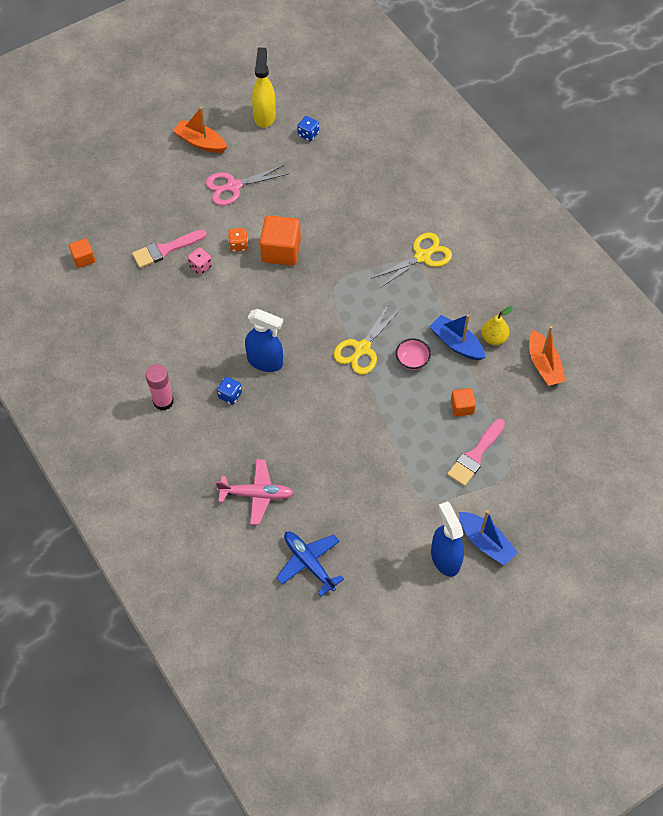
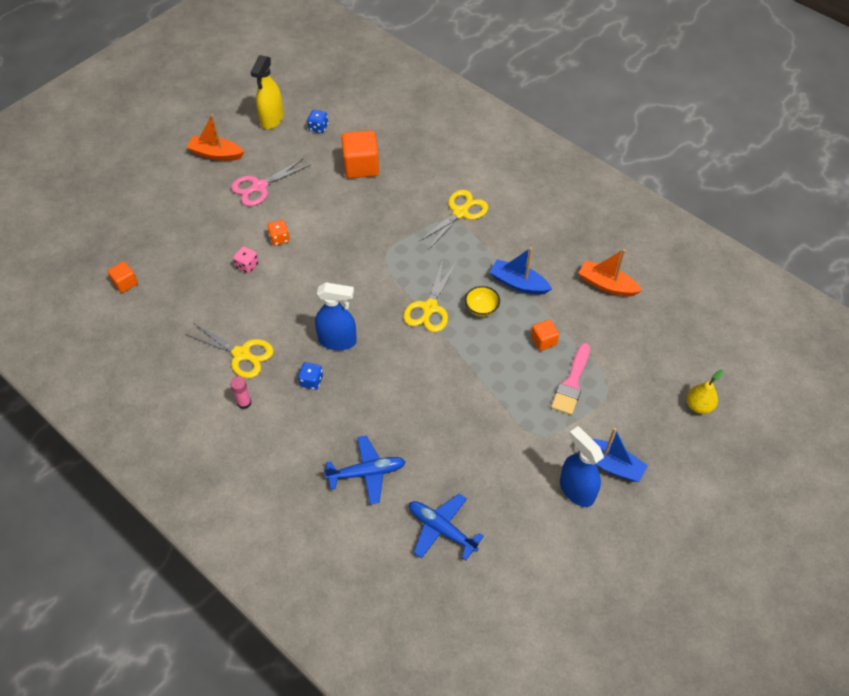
camera: 15 degrees left, 5 degrees down
pink brush [132,229,207,268] -> none
pink glue stick [145,364,174,411] -> pink glue stick [230,376,252,409], size x0.66
pink plane [216,459,294,525] -> blue plane [324,436,406,505]
yellow spray bottle [252,47,276,128] -> yellow spray bottle turned 150 degrees counterclockwise [251,55,284,129]
orange cube [260,215,301,266] -> orange cube moved to [341,130,379,178]
pink bowl [396,338,431,370] -> yellow bowl [465,286,500,317]
yellow pear [481,306,513,345] -> yellow pear moved to [687,370,724,414]
orange boat [529,326,566,386] -> orange boat turned 150 degrees clockwise [579,249,642,297]
none -> yellow scissors [185,323,274,378]

